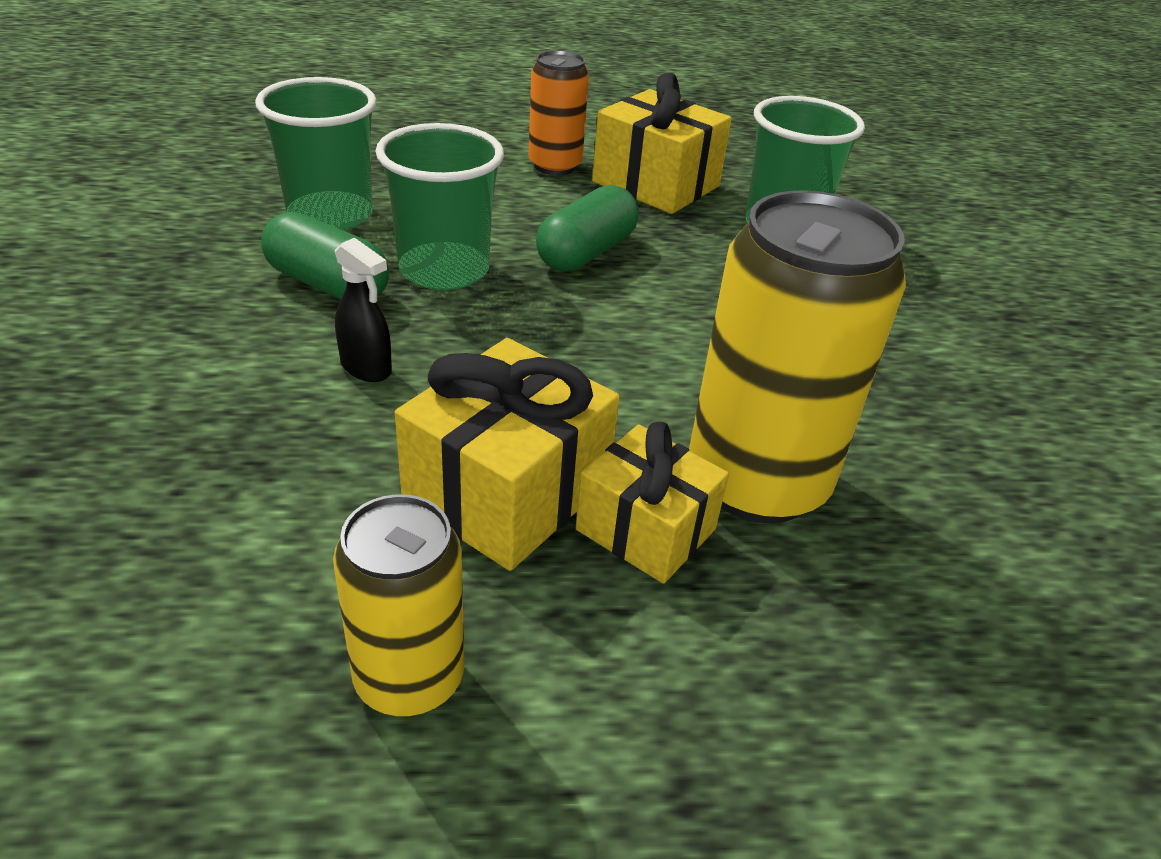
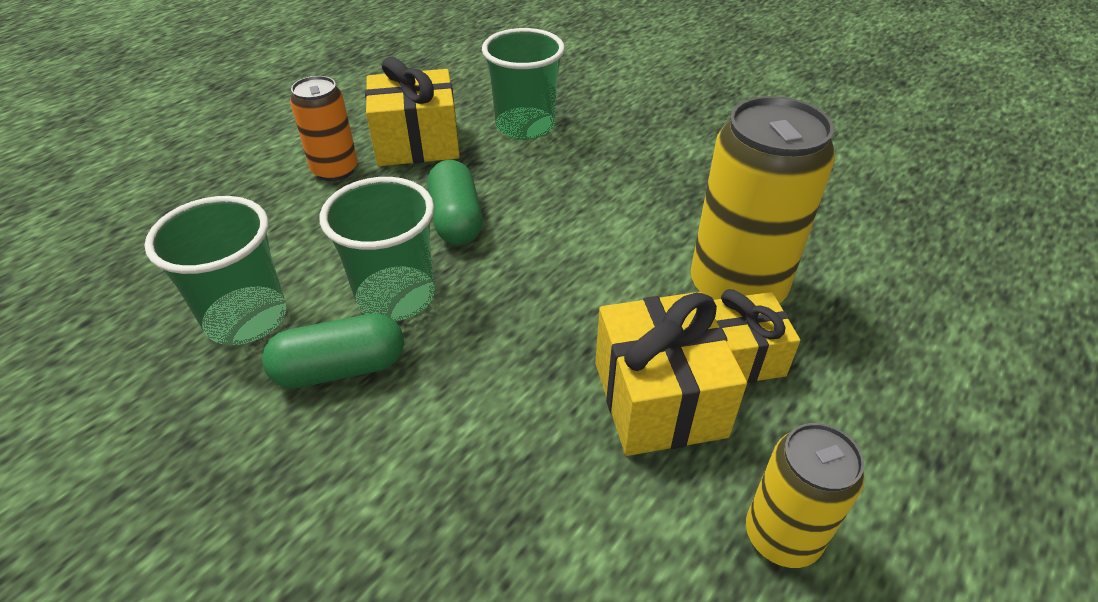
camera: 45 degrees left, 5 degrees up
black spray bottle [335,238,392,382] -> none

